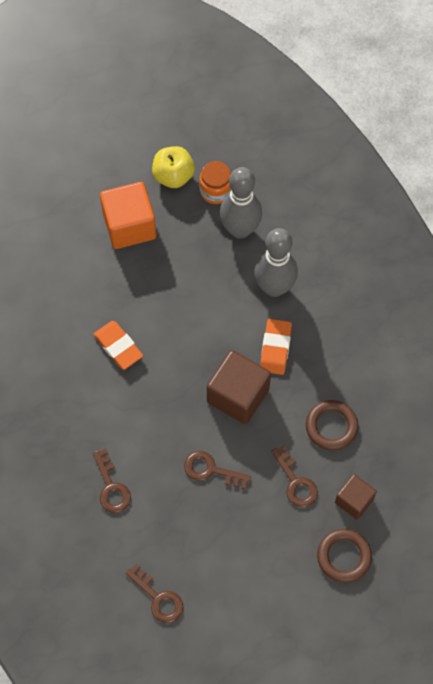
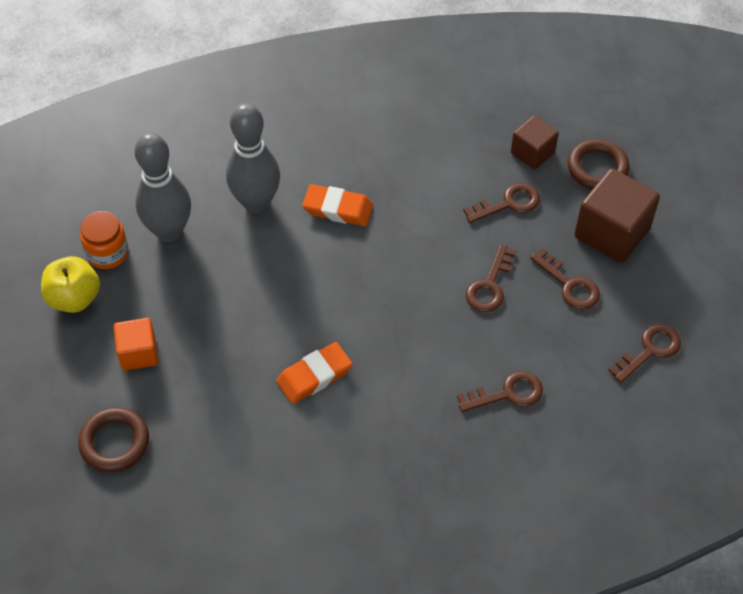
camera: 85 degrees left, 10 degrees down
orange cube [100,182,156,249] -> orange cube [114,318,158,371], size x0.60
brown cube [207,350,271,424] -> brown cube moved to [574,168,660,263]
brown ring [306,400,359,451] -> brown ring moved to [78,407,149,472]
none -> brown key [530,248,600,310]

